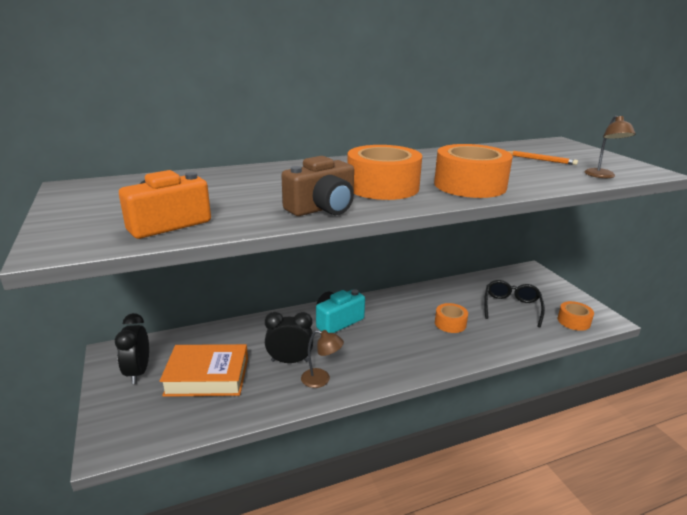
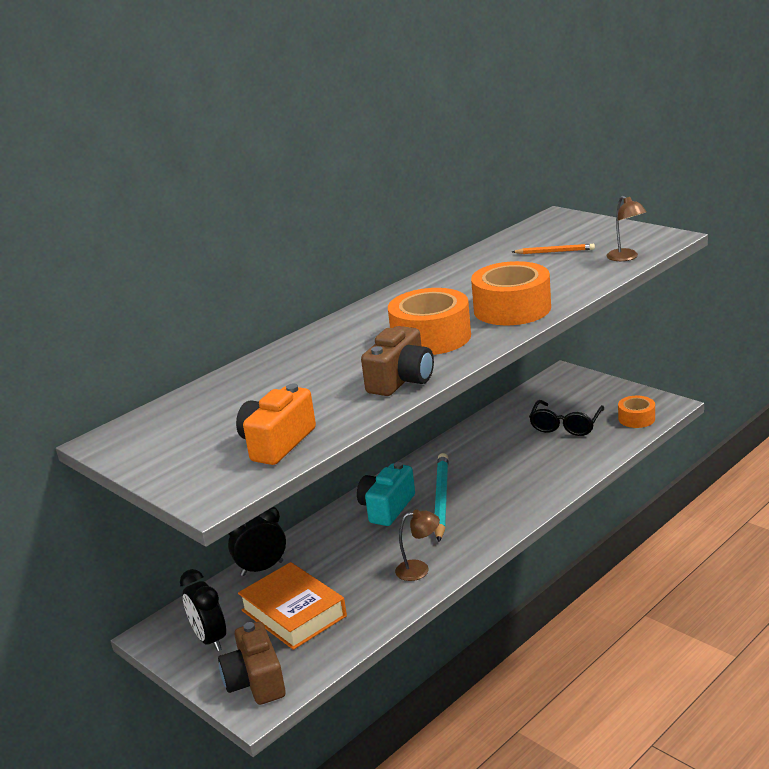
camera: 20 degrees left, 0 degrees up
orange book [160,344,248,397] -> orange book turned 75 degrees clockwise [238,562,347,650]
black clock [265,312,314,363] -> black clock moved to [228,507,286,576]
orange tape [435,303,468,333] -> none
black glasses [484,280,545,328] -> black glasses turned 150 degrees counterclockwise [529,400,604,436]
none -> brown camera [218,622,286,705]
none -> turquoise pencil [434,453,448,542]

